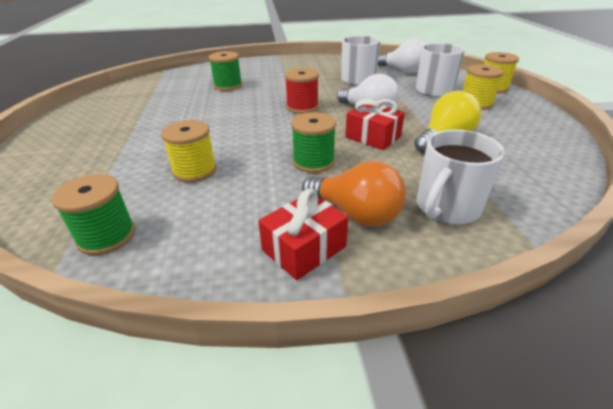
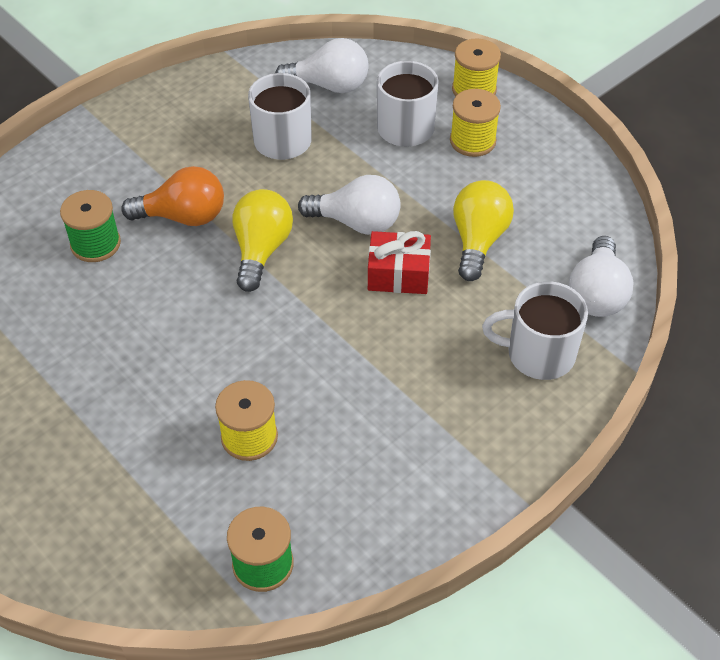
camera: 35 degrees left, 15 degrees up
red gift [258,189,348,280] -> none
red spool [285,68,319,114] -> yellow light bulb [232,189,293,292]
green spool [291,112,336,173] -> none
orange light bulb [302,161,406,227] -> orange light bulb moved to [121,166,224,226]
white mug [417,129,505,224] -> white mug turned 90 degrees clockwise [482,281,588,380]
none -> white light bulb [569,236,634,317]

